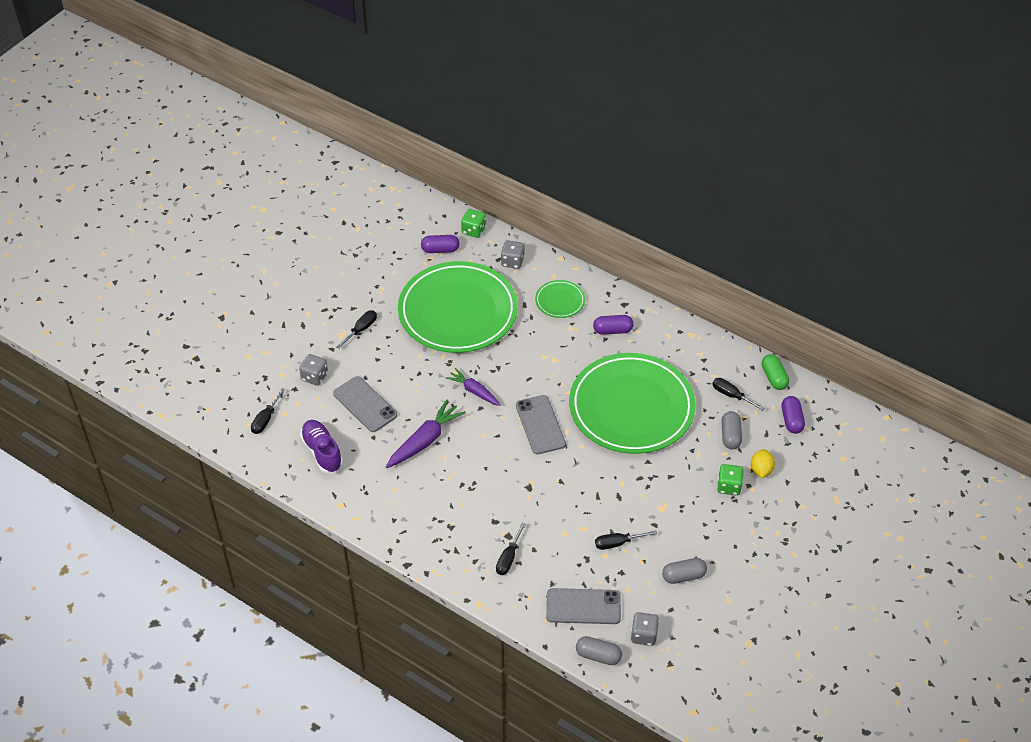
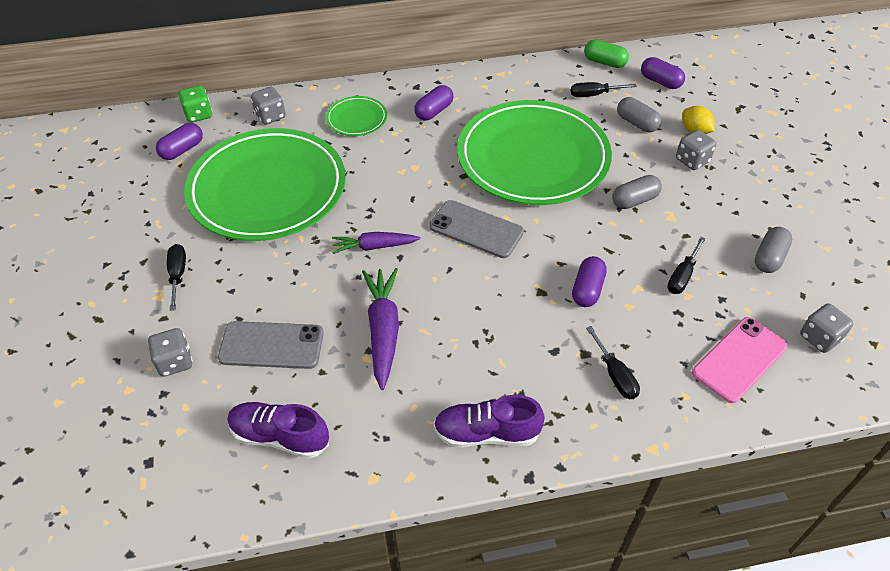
camera: 45 degrees left, 0 degrees up
black screwdriver [251,388,285,434] -> none
grey phone [546,588,621,624] -> pink phone [692,317,788,403]
grey capsule [576,636,622,665] -> grey capsule moved to [612,175,662,209]
green dice [717,464,743,495] -> grey dice [676,130,716,170]
none -> purple shoe [434,395,545,448]
none -> purple capsule [572,256,607,307]

